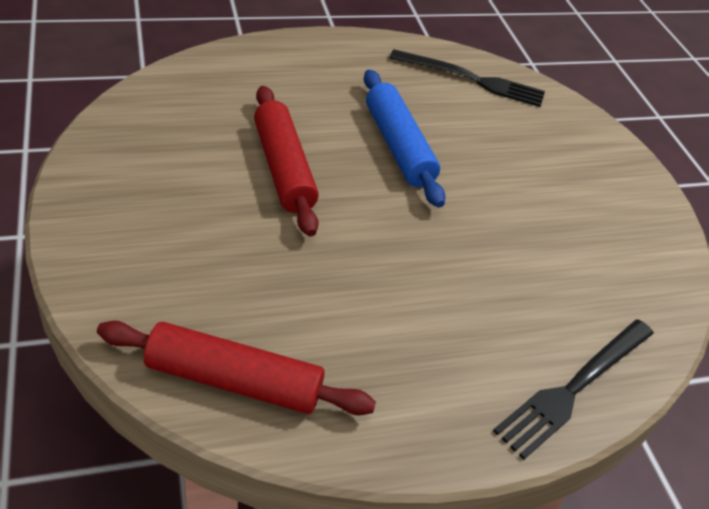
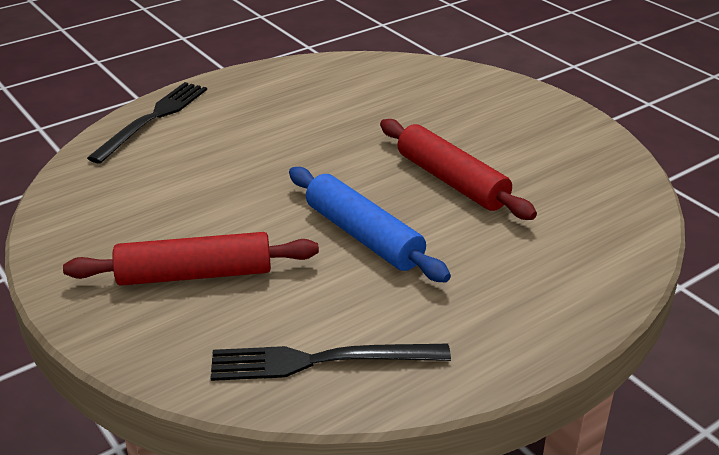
camera: 165 degrees right, 10 degrees down
red rolling pin [97,321,376,415] -> red rolling pin moved to [63,232,319,286]

